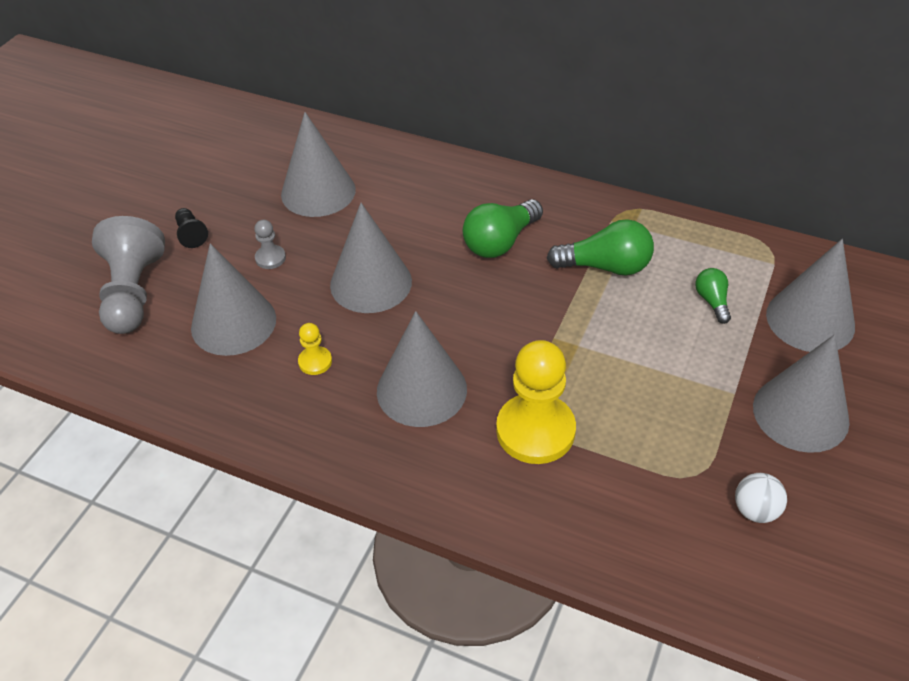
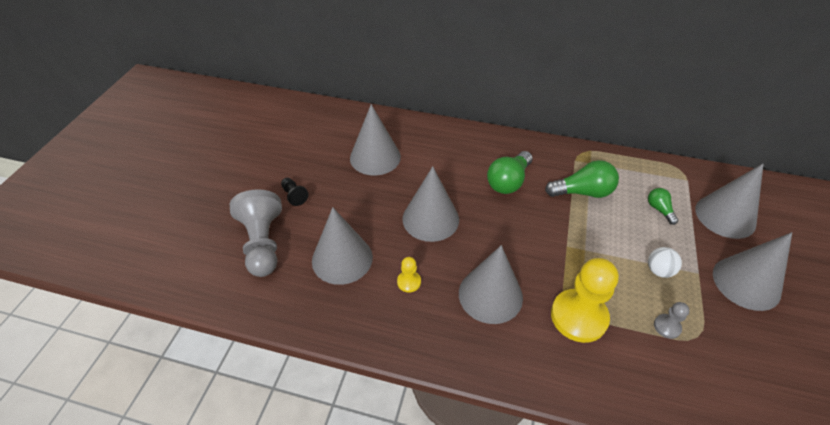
camera: 10 degrees left, 0 degrees up
grey pawn [254,220,286,269] -> grey pawn moved to [654,302,690,339]
white ball [735,473,787,523] -> white ball moved to [648,247,682,278]

